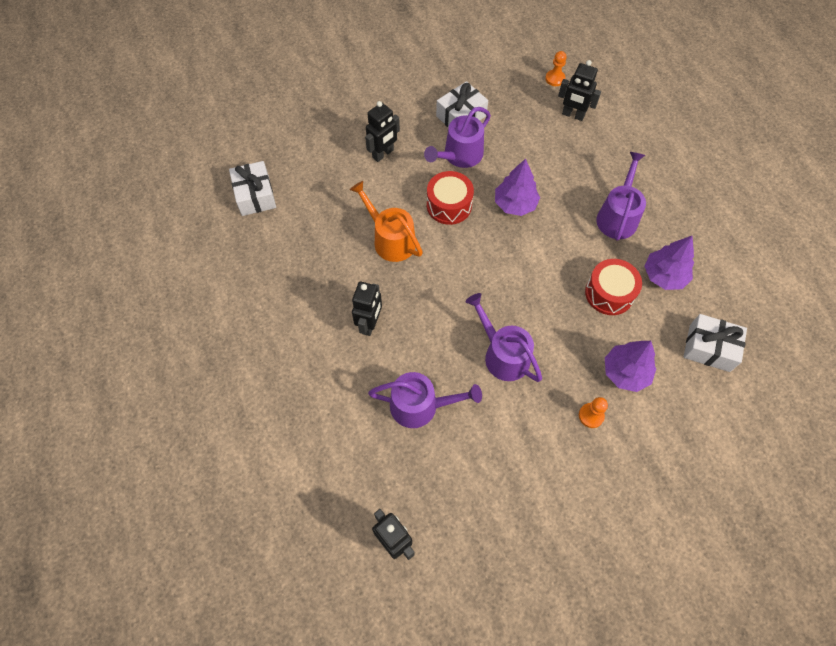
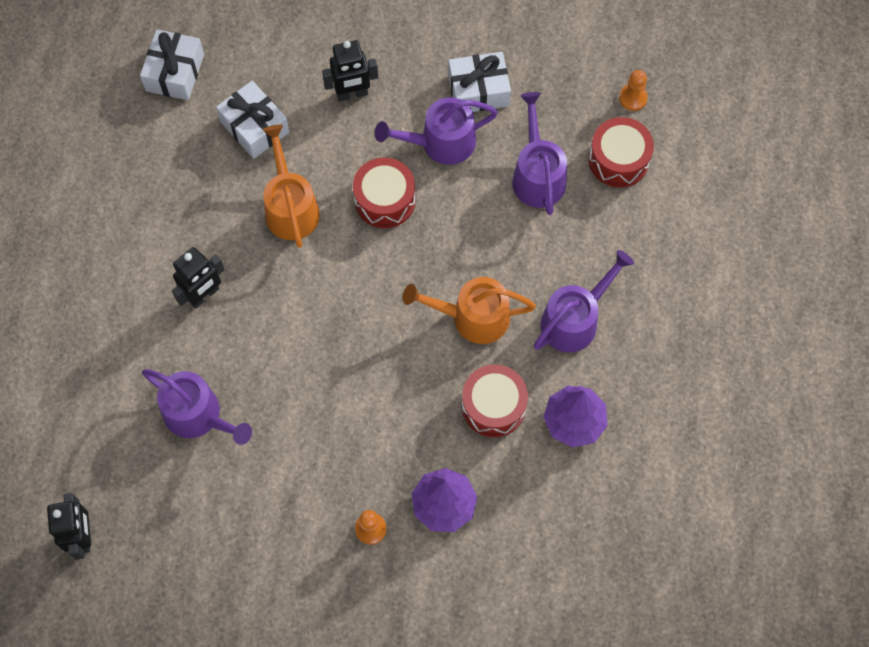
camera: 30 degrees right, 5 degrees up
purple watering can [466,293,542,382] -> purple watering can moved to [512,92,567,215]
purple tree [495,159,540,216] -> none
black robot [558,60,601,121] -> red drum [589,117,654,188]
white gift [683,314,747,372] -> white gift moved to [216,81,289,159]
none -> orange watering can [403,277,536,344]

